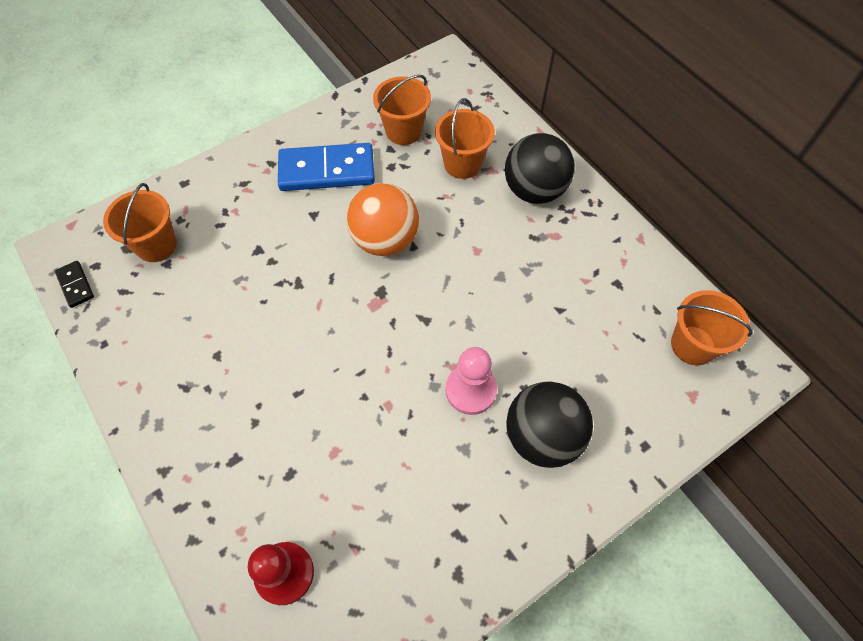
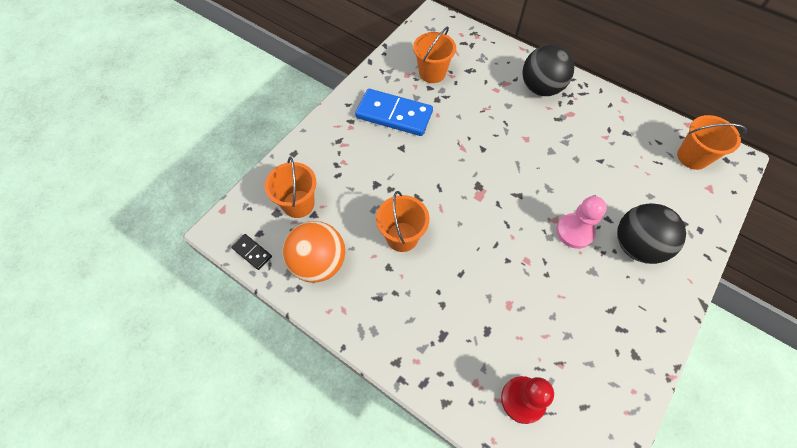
camera: 20 degrees left, 0 degrees up
blue domino [278,143,375,191] -> blue domino turned 45 degrees clockwise [355,89,433,136]
orange ball [347,183,419,256] -> orange ball moved to [283,221,345,283]
orange bucket [435,98,495,179] -> orange bucket moved to [376,191,429,252]

